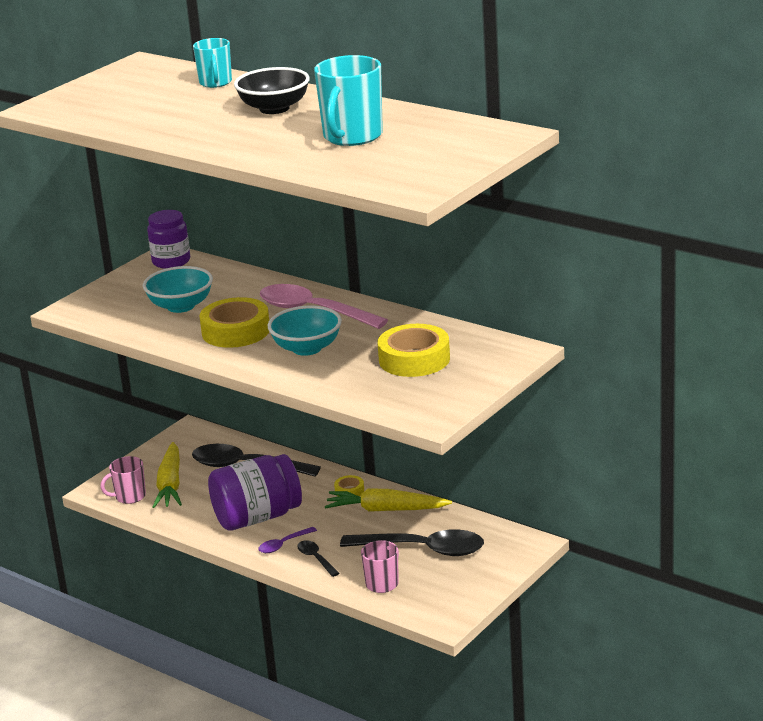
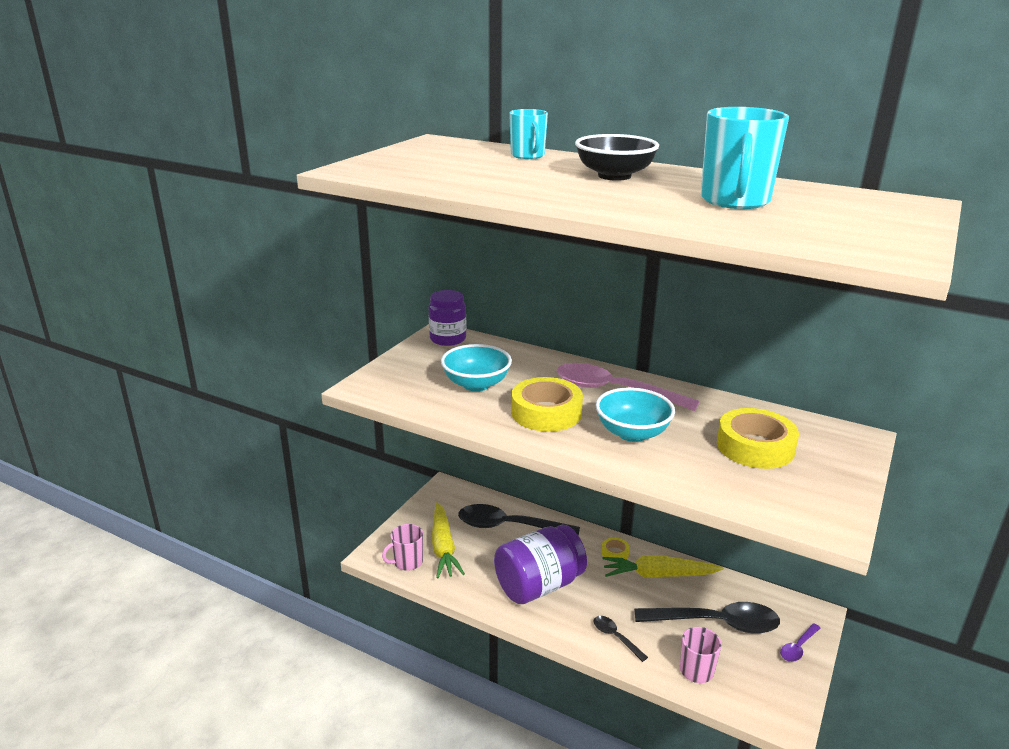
camera: 10 degrees left, 0 degrees up
purple spoon [258,527,317,553] -> purple spoon moved to [780,623,821,662]

